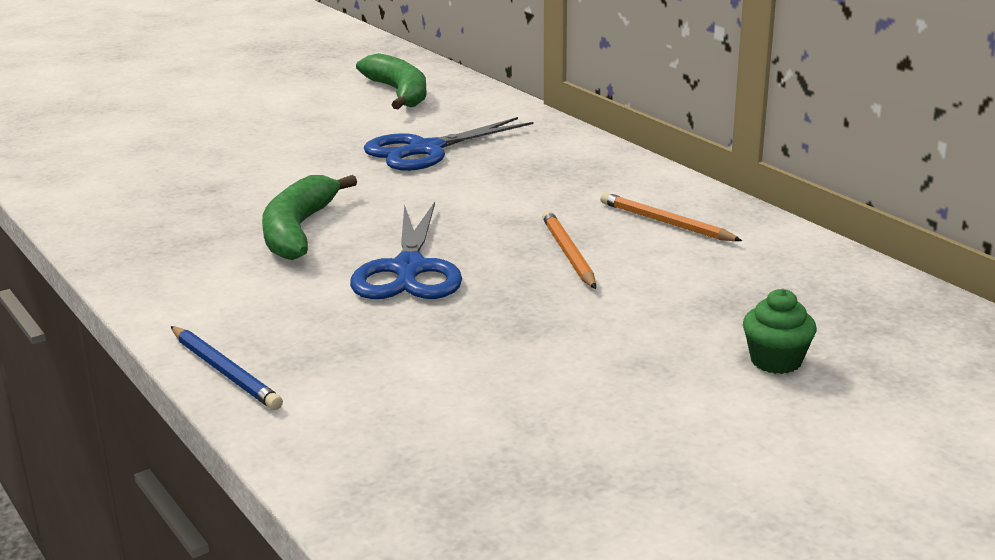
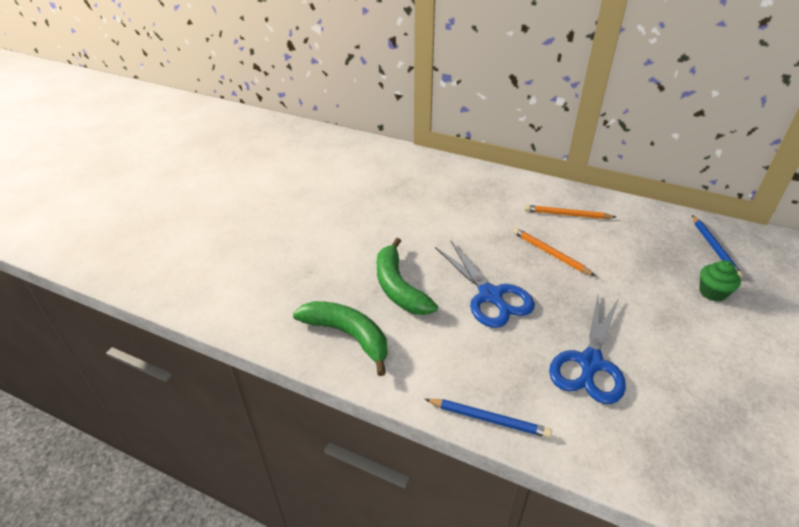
camera: 30 degrees left, 15 degrees up
green banana [356,53,427,109] -> green banana moved to [293,301,388,376]
blue scissors [364,117,534,171] -> blue scissors moved to [549,296,626,404]
none -> blue pencil [692,215,743,278]

